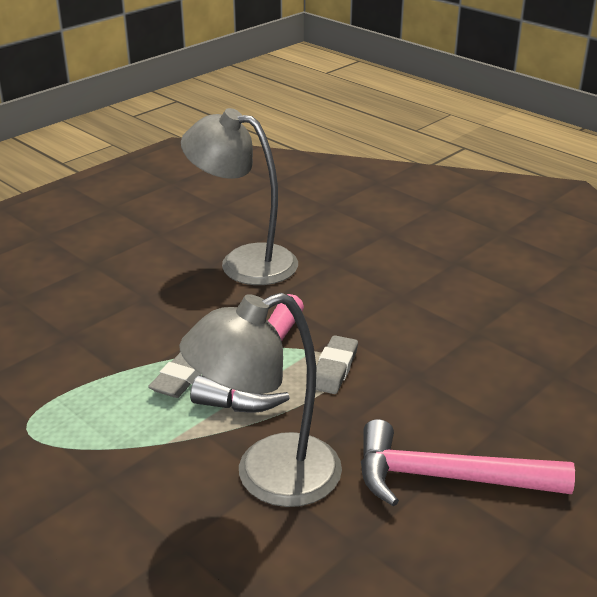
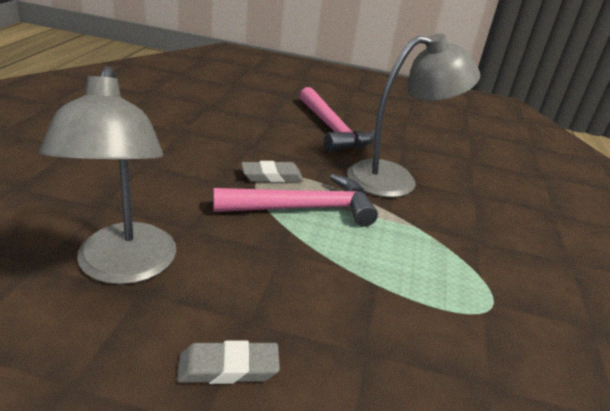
camera: 125 degrees left, 0 degrees up
grey eraser [148,352,201,398] -> grey eraser moved to [177,340,280,384]
grey lamp [179,293,342,507] -> grey lamp turned 45 degrees counterclockwise [347,33,480,198]

